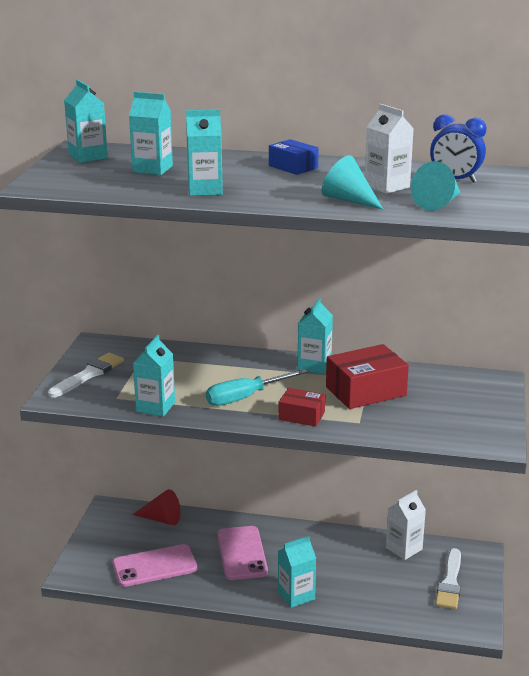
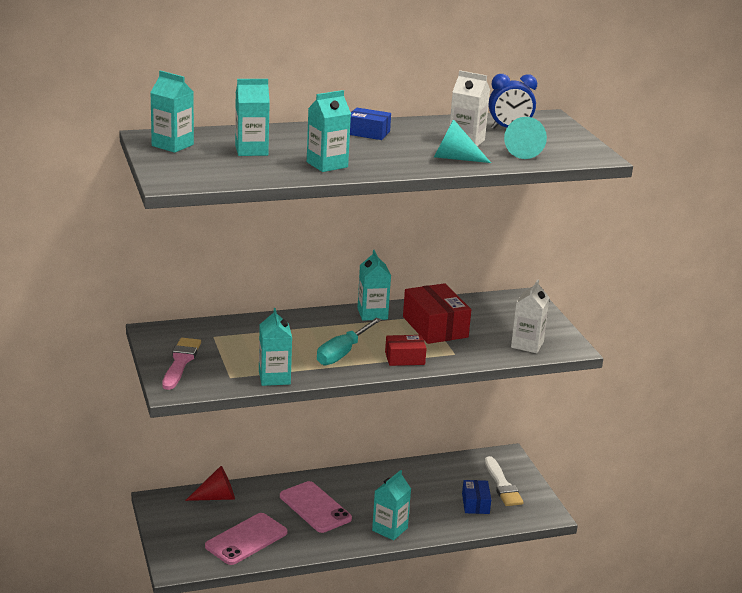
camera: 30 degrees left, 0 degrees up
white brush [48,353,124,398] -> pink brush [162,338,201,390]
red box [326,344,409,409] -> red box turned 60 degrees counterclockwise [403,283,471,344]
white carton [386,490,426,560] -> white carton moved to [511,279,550,353]
none -> blue box [462,480,491,514]

